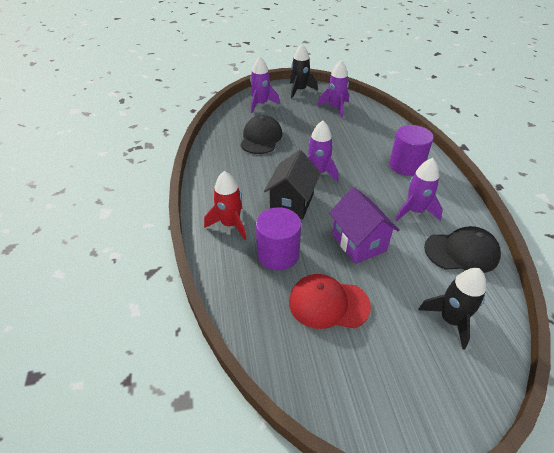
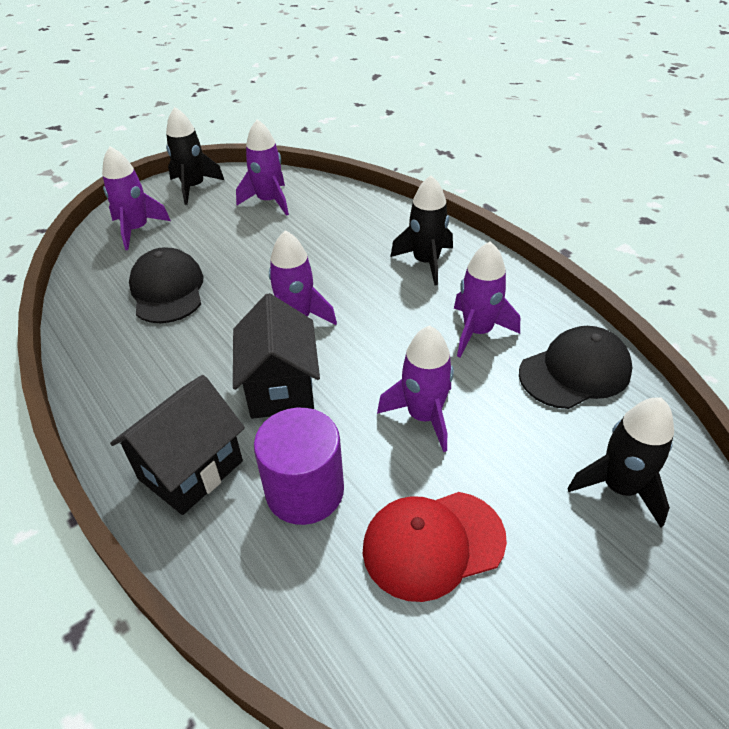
camera: 25 degrees left, 0 degrees up
red rocket [204,171,246,240] -> black house [110,375,245,515]
purple house [329,187,399,264] -> purple rocket [377,325,454,452]
purple cylinder [390,125,434,176] -> black rocket [391,175,453,285]

